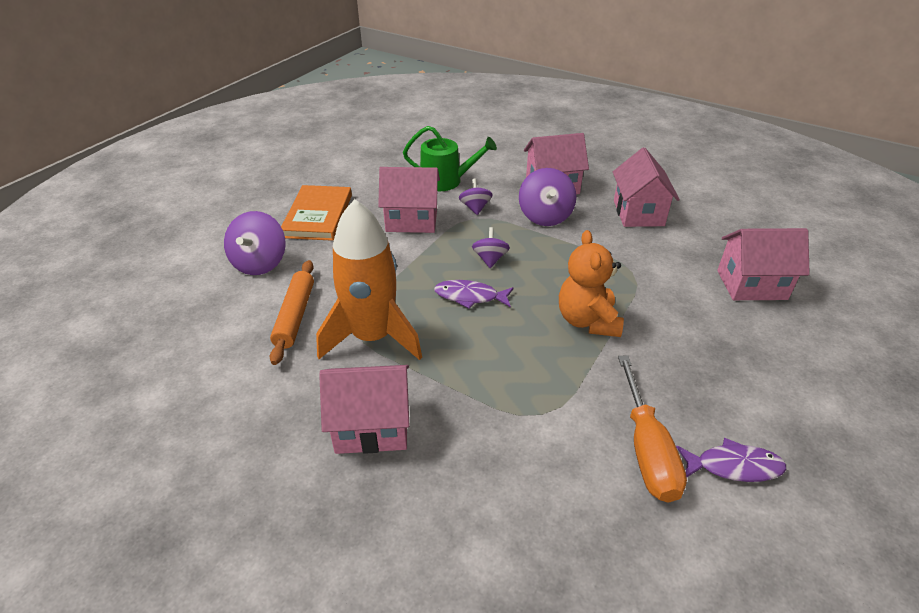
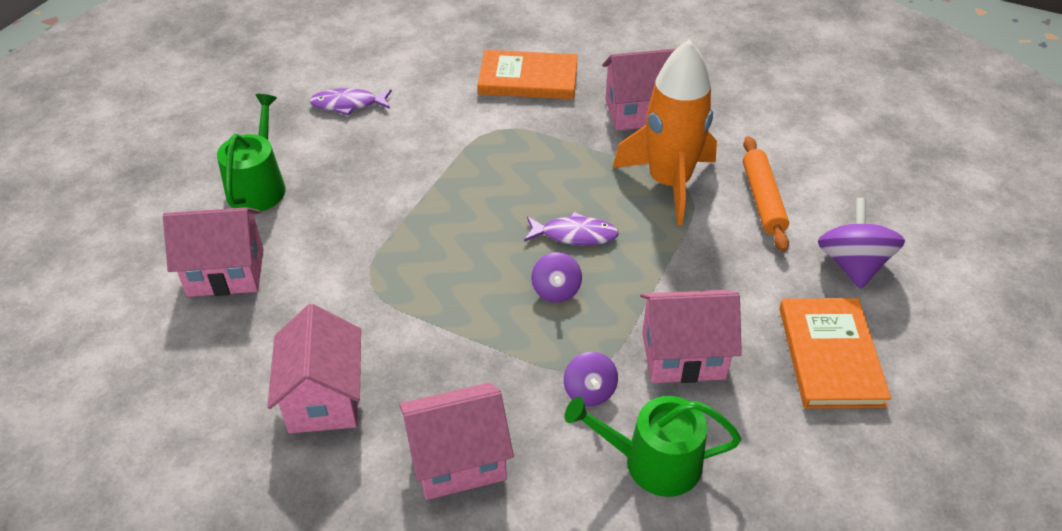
camera: 175 degrees right, 5 degrees up
purple spinning top [519,168,577,226] -> none
orange teddy bear [559,230,624,337] -> none
orange screwdriver [618,355,687,503] -> none
none -> green watering can [217,94,286,212]
none -> orange book [477,50,578,99]

